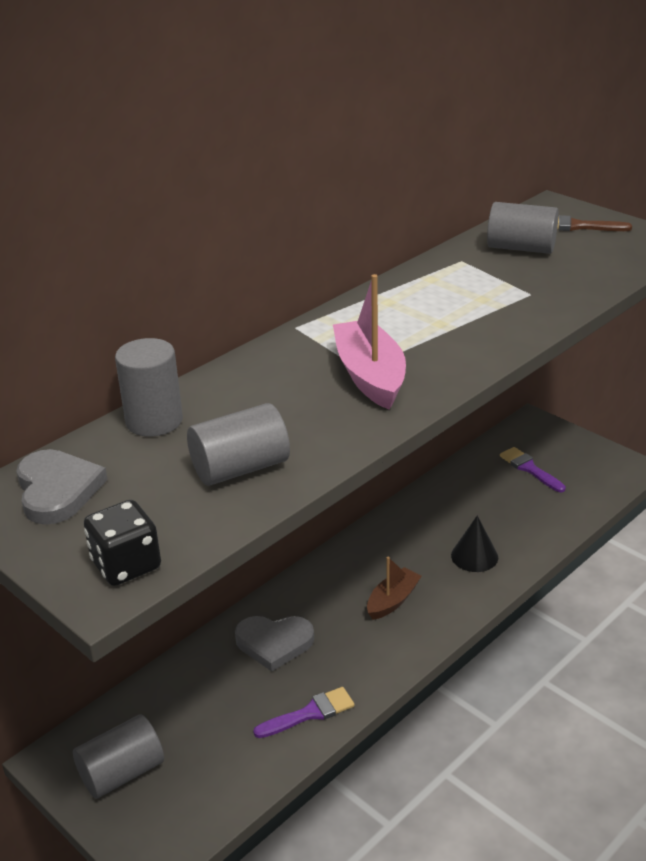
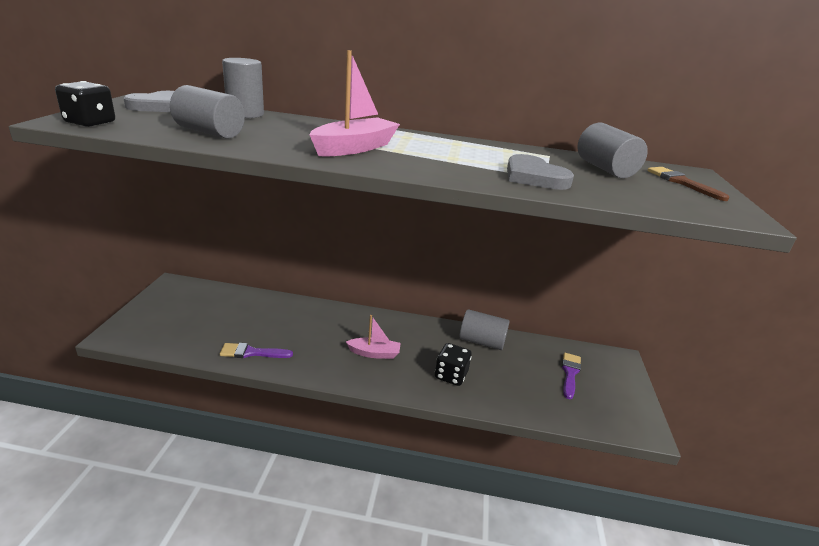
camera: 50 degrees right, 5 degrees down
grey cylinder [73,714,164,799] -> grey cylinder moved to [460,309,510,350]
grey heart [235,616,314,672] -> grey heart moved to [507,154,574,190]
purple brush [253,687,354,738] -> purple brush turned 150 degrees clockwise [220,343,293,358]
brown boat [367,557,422,620] -> pink boat [346,315,401,359]
black cone [451,516,498,572] -> black dice [435,343,472,386]

